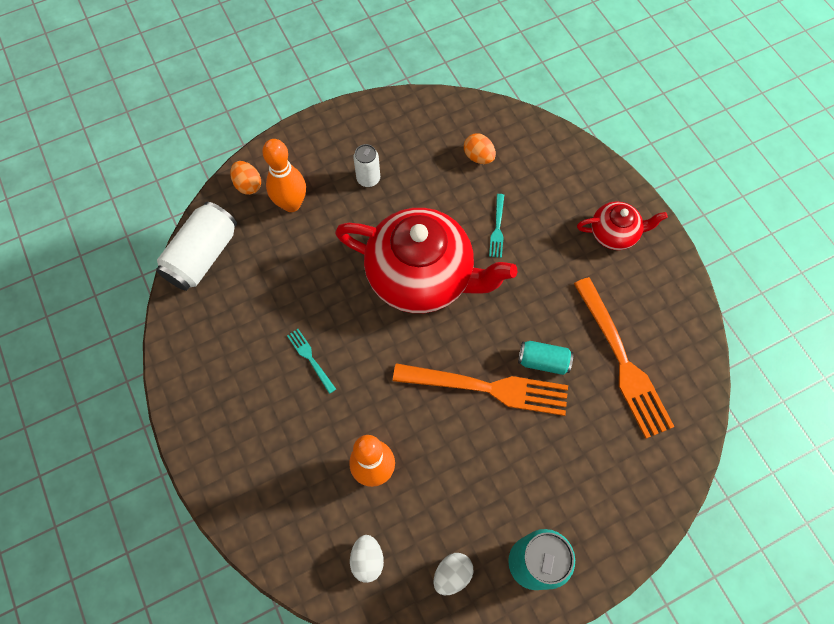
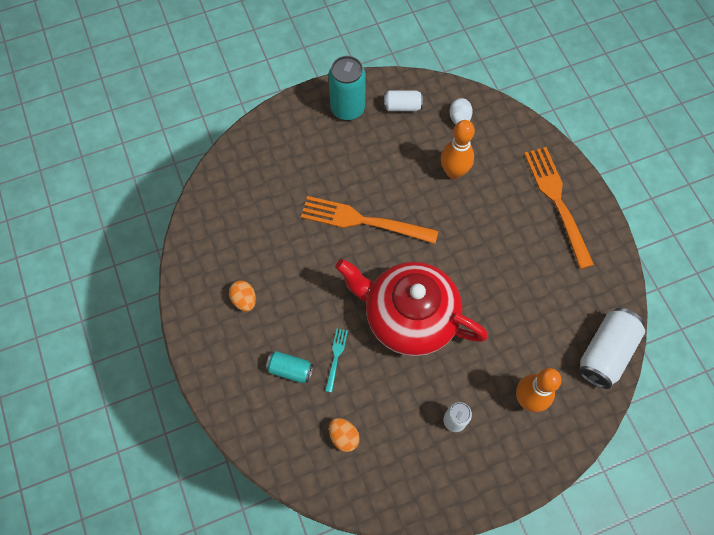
camera: 175 degrees left, 0 degrees up
orange egg [230,161,261,195] -> orange egg moved to [229,281,256,312]
turquoise fork [287,329,336,394] -> none
white egg [434,553,473,595] -> white can [384,91,423,111]
turquoise can [518,341,574,375] -> turquoise can moved to [266,351,314,383]
orange fork [574,277,675,439] -> orange fork moved to [524,147,594,269]
red teapot [577,201,668,250] -> none

